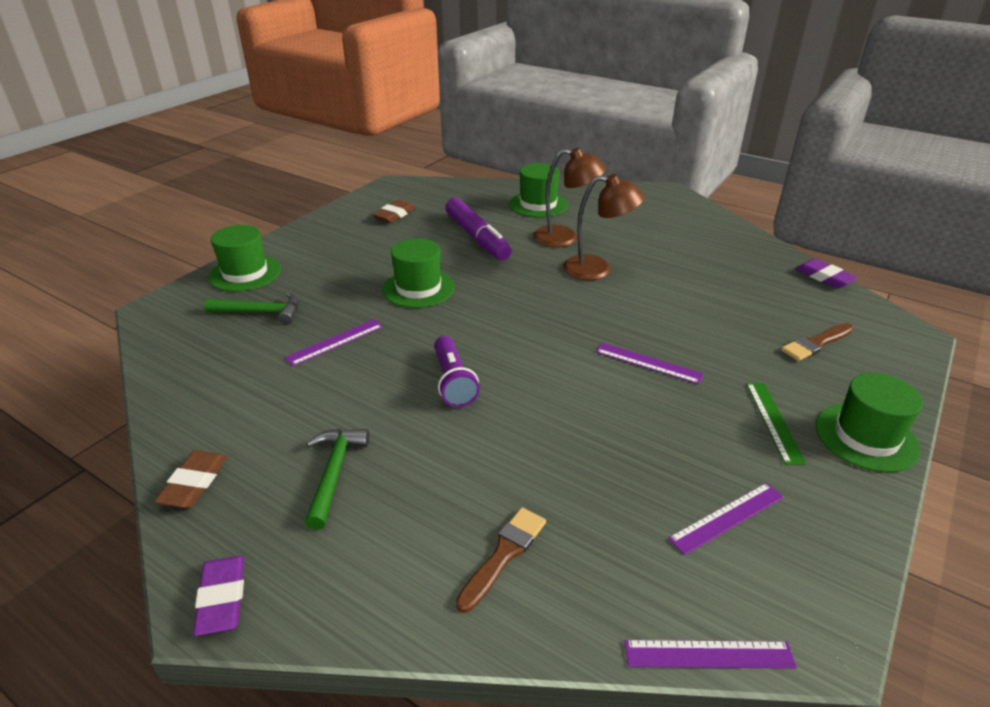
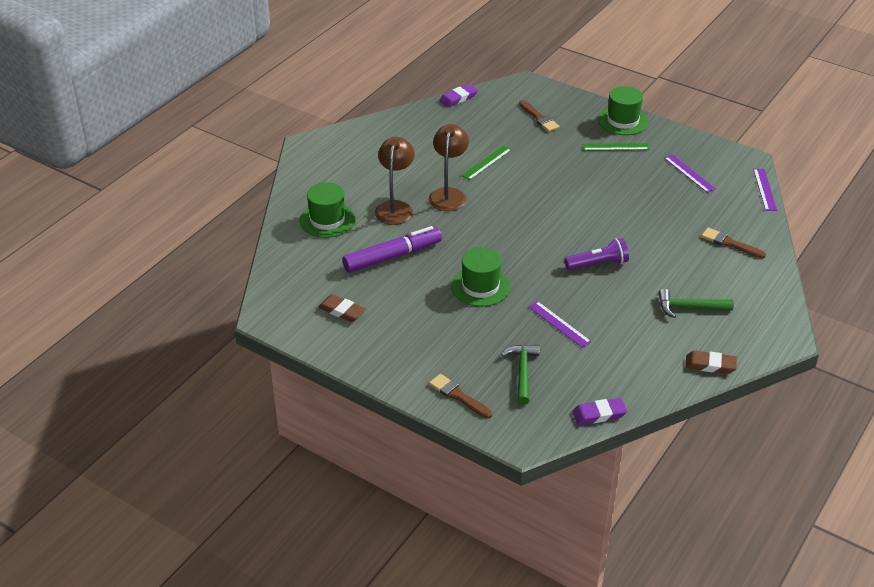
camera: 90 degrees left, 5 degrees up
purple eraser [193,556,245,636] -> purple eraser moved to [572,398,627,425]
green hat [208,225,281,292] -> brown brush [429,374,492,418]
purple ruler [596,343,704,384] -> none
none -> green ruler [461,146,512,180]

